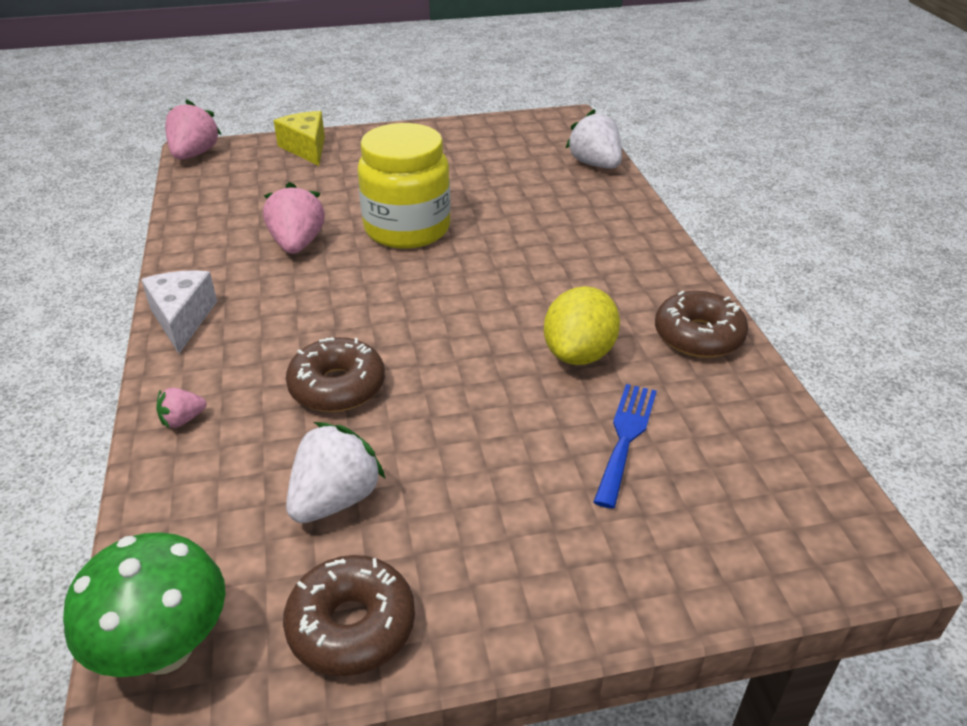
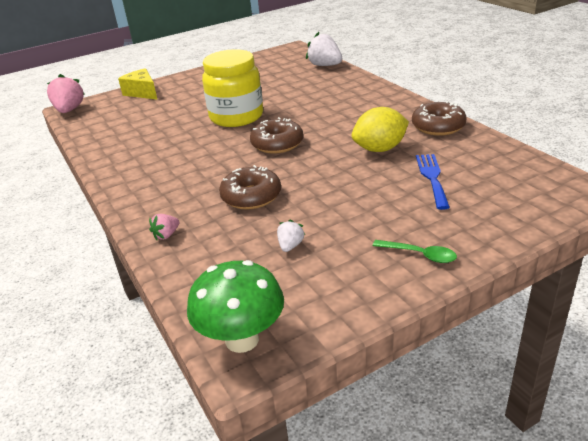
camera: 15 degrees left, 5 degrees down
white cheese [141,270,217,354] -> none
pink strawberry [263,182,325,254] -> none
brown donut [283,555,415,676] -> brown donut moved to [250,117,303,154]
white strawberry [286,422,386,523] -> white strawberry [277,220,305,252], size x0.51
yellow lemon [544,286,620,365] -> yellow lemon turned 60 degrees clockwise [352,107,409,152]
none -> green spoon [373,240,457,263]

